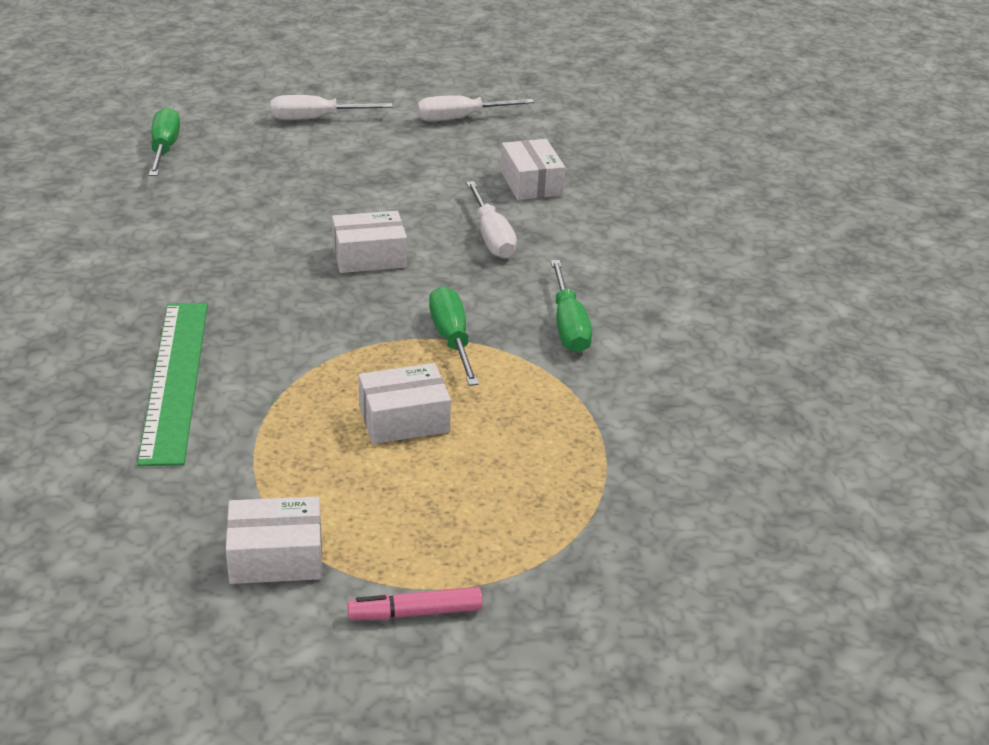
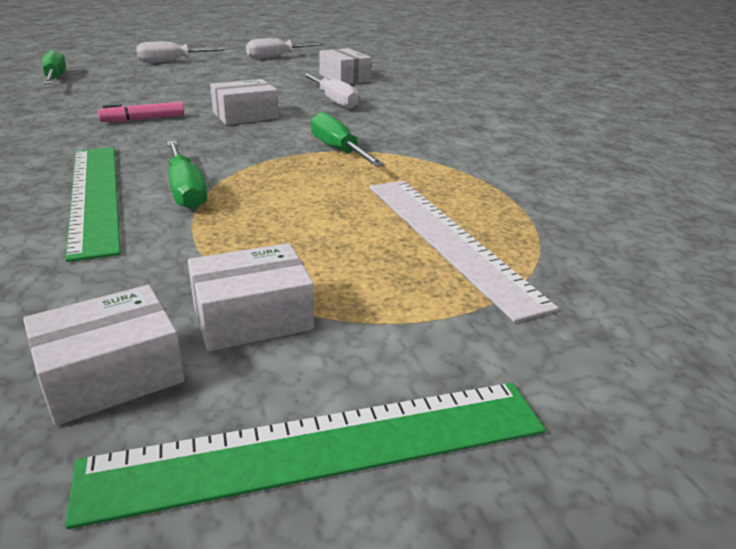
camera: 15 degrees left, 5 degrees down
pink marker [347,587,482,620] -> pink marker moved to [98,102,184,122]
white box [359,363,451,444] -> white box moved to [23,285,185,426]
green screwdriver [551,260,592,353] -> green screwdriver moved to [167,141,207,210]
none -> green ruler [65,383,546,529]
none -> white ruler [369,181,559,322]

